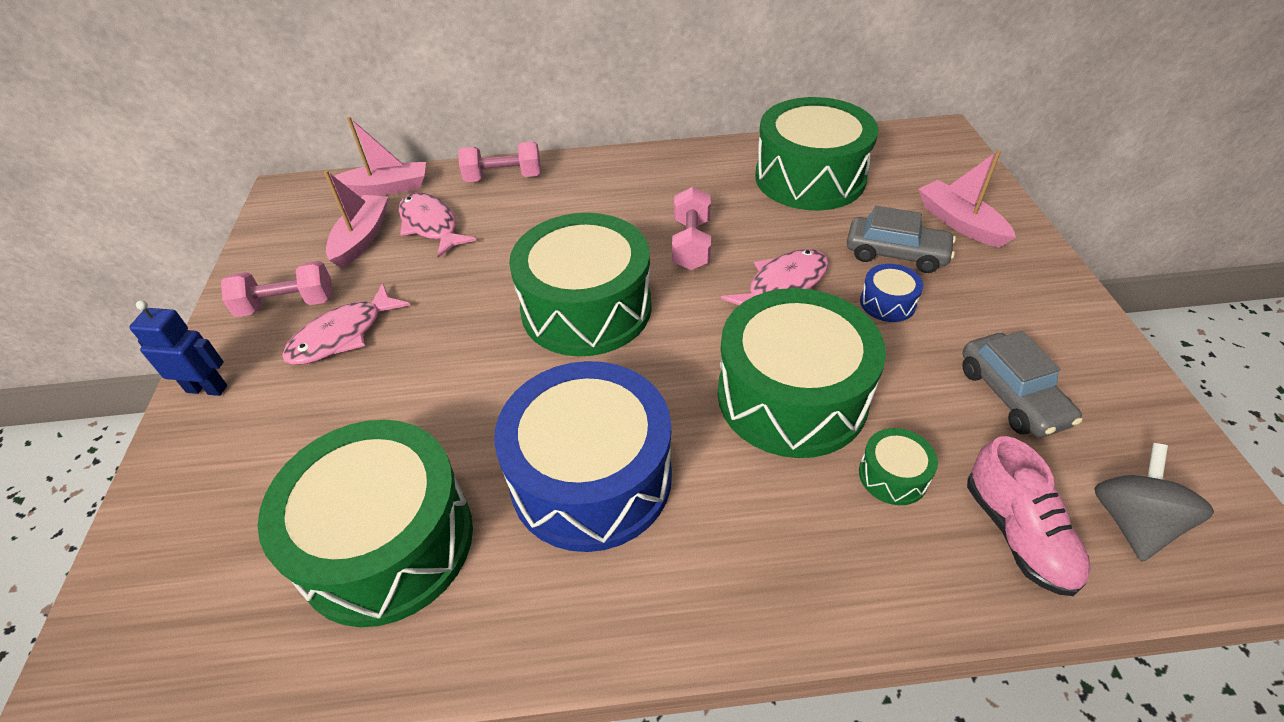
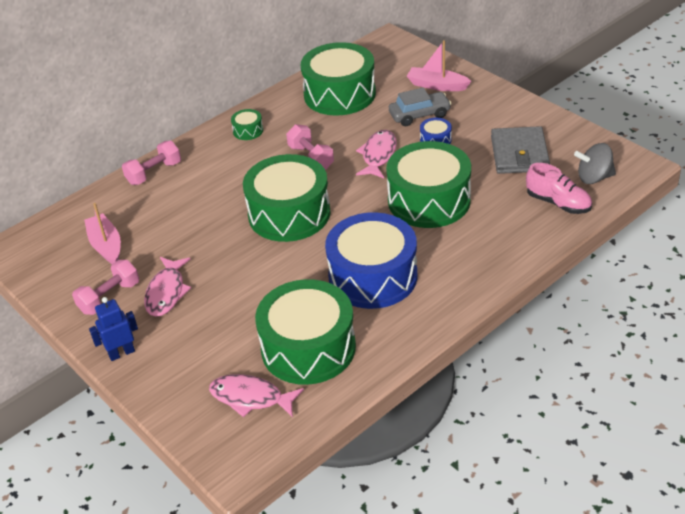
camera: 35 degrees left, 5 degrees down
pink boat [334,117,426,196] -> none
pink fish [399,193,477,258] -> pink fish moved to [209,374,304,417]
green drum [859,428,938,505] -> green drum moved to [231,109,263,140]
grey car [962,331,1082,437] -> grey wallet [491,126,550,174]
grey spinning top [1094,443,1214,561] -> grey spinning top turned 75 degrees counterclockwise [574,143,616,184]

